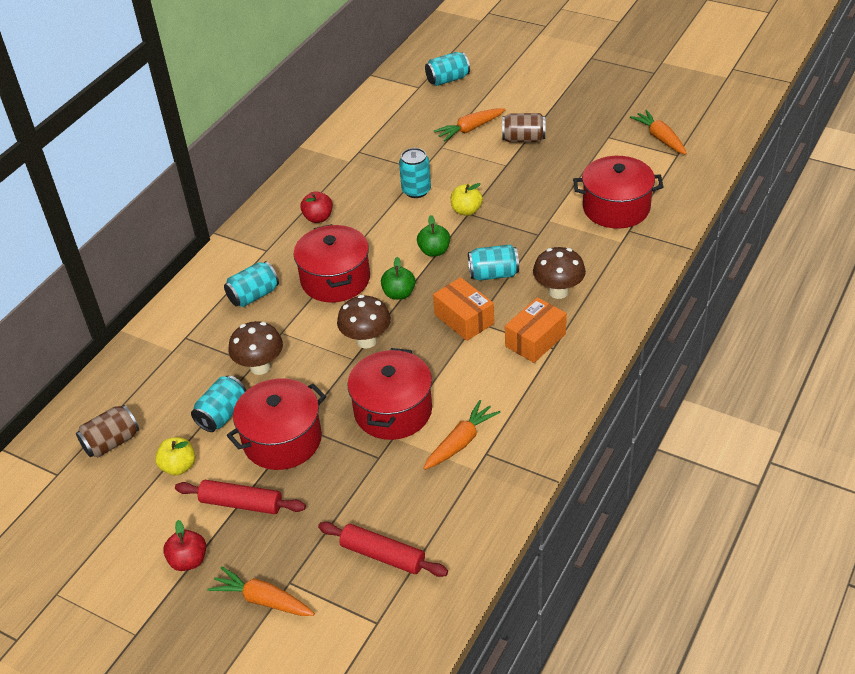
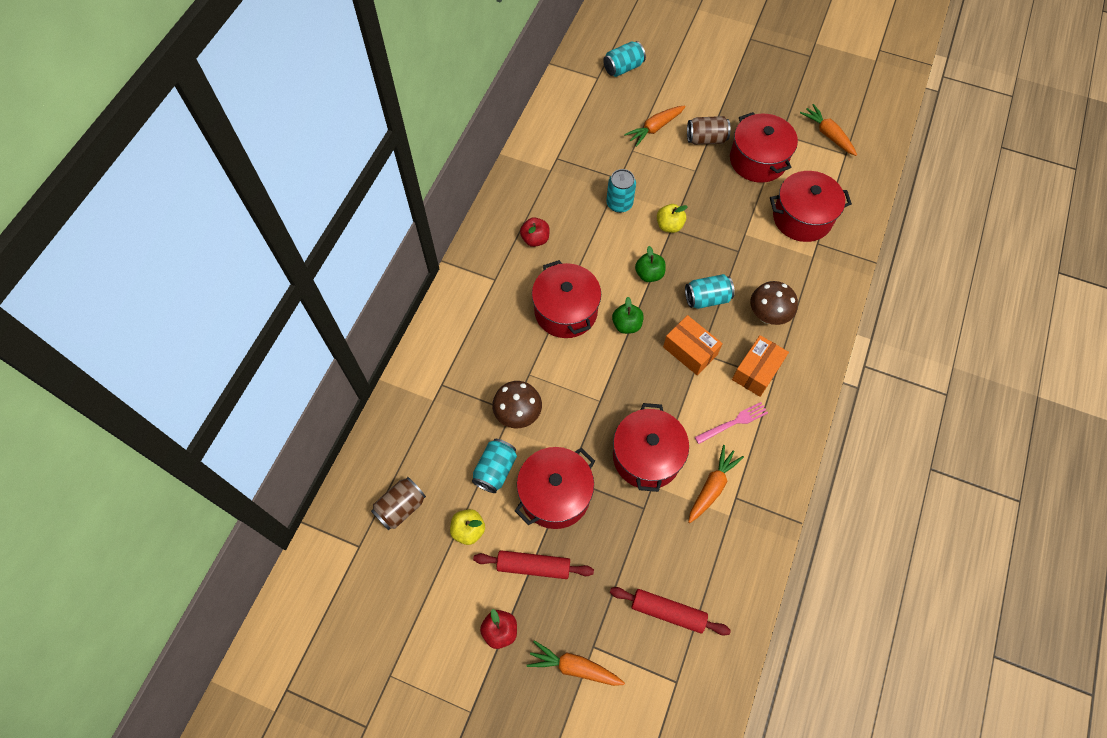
camera: 10 degrees left, 20 degrees up
turquoise can [224,261,279,307] -> none
brown mushroom [337,295,391,349] -> none
none -> pink fork [695,402,768,444]
none -> red pot [730,112,798,183]

